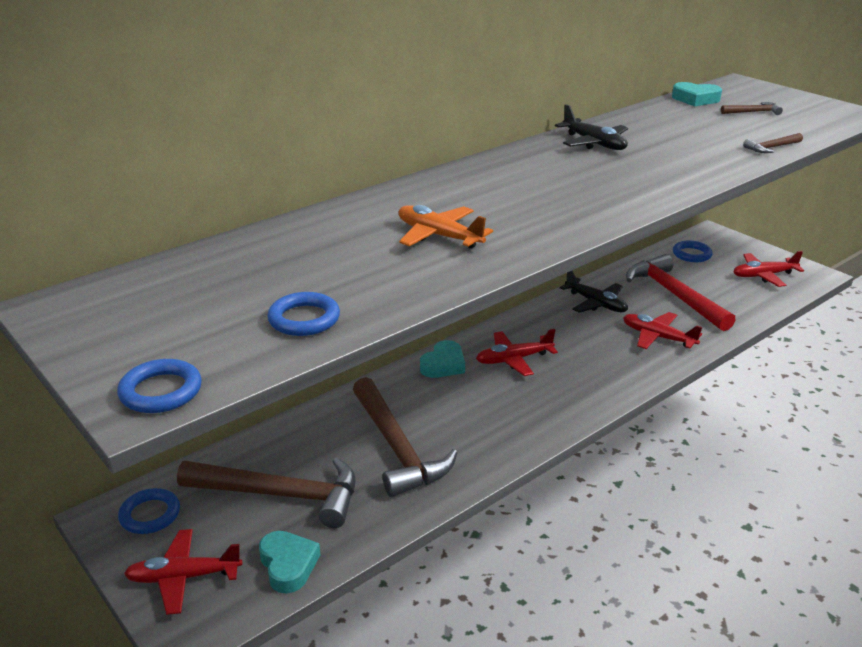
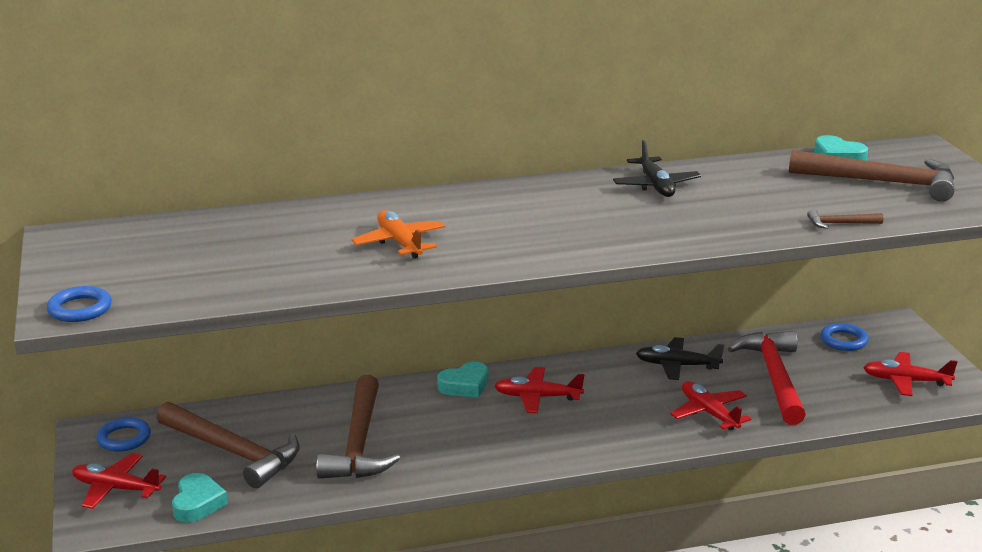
camera: 25 degrees right, 5 degrees down
blue ring [267,292,340,336] -> none
black plane [560,271,628,313] -> black plane turned 120 degrees clockwise [636,337,724,380]
brown hammer [721,102,783,115] -> brown hammer [789,150,955,202], size x2.37

